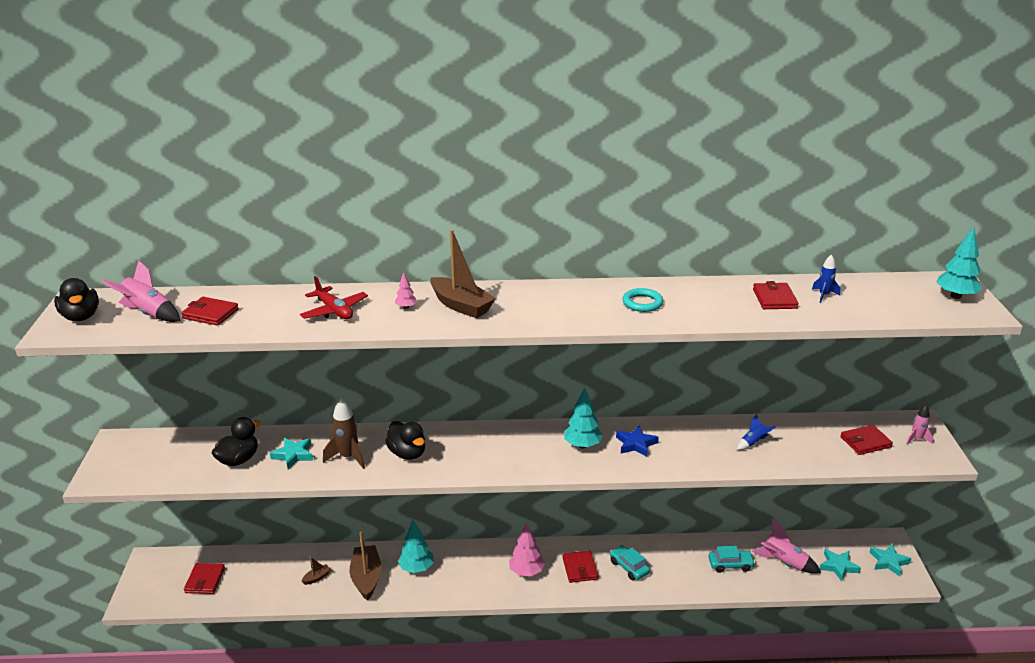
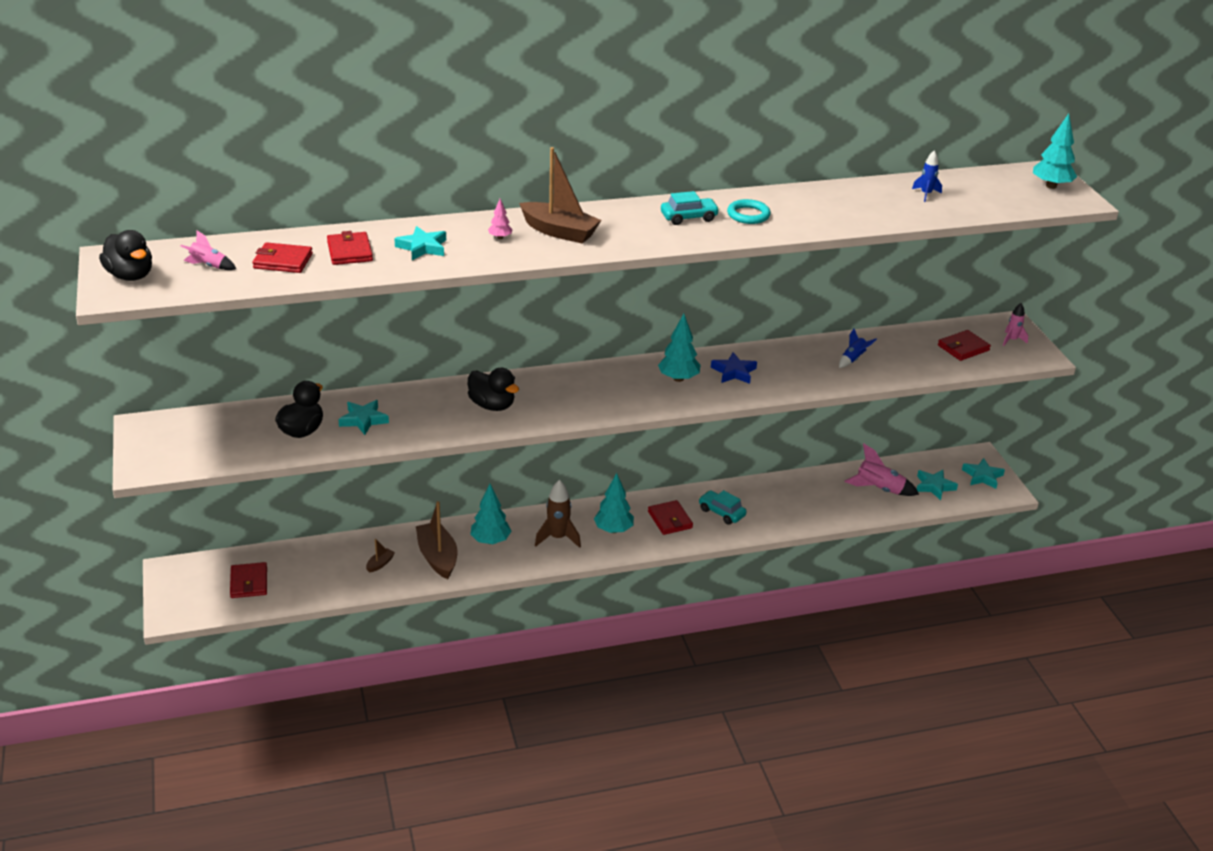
camera: 15 degrees left, 5 degrees up
pink rocket [101,261,181,322] -> pink rocket [181,231,236,270], size x0.60
red plane [300,276,368,319] -> turquoise star [394,226,446,260]
brown rocket [323,398,365,469] -> brown rocket moved to [535,480,581,548]
pink tree [509,523,545,576] -> turquoise tree [594,473,634,533]
turquoise car [709,546,755,573] -> turquoise car moved to [661,191,720,225]
red wallet [753,281,798,309] -> red wallet moved to [327,231,373,265]

